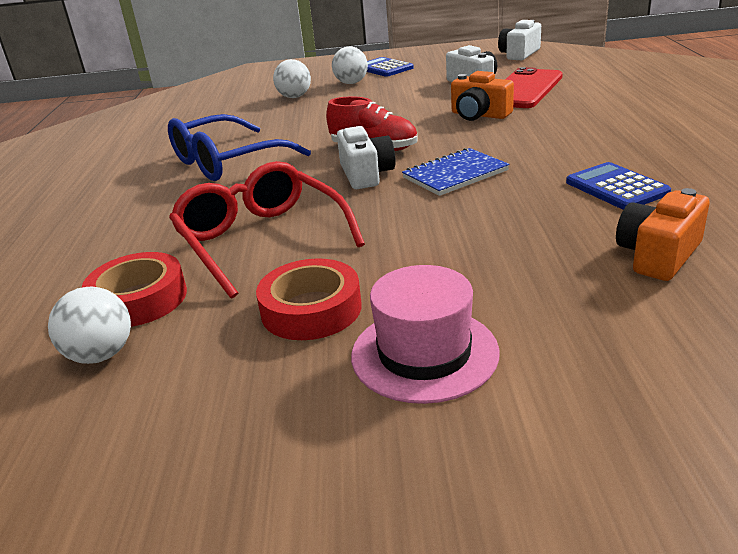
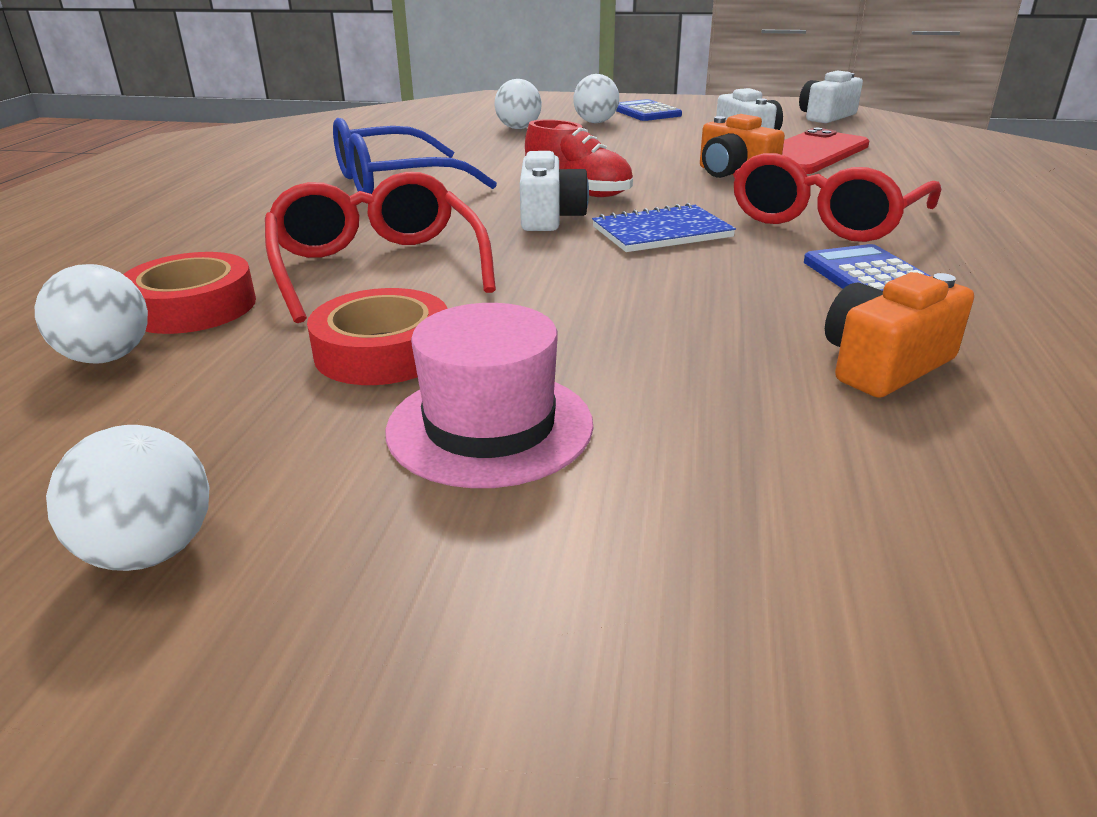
camera: 10 degrees right, 0 degrees up
none -> white ball [46,425,209,571]
none -> red glasses [733,153,941,242]

